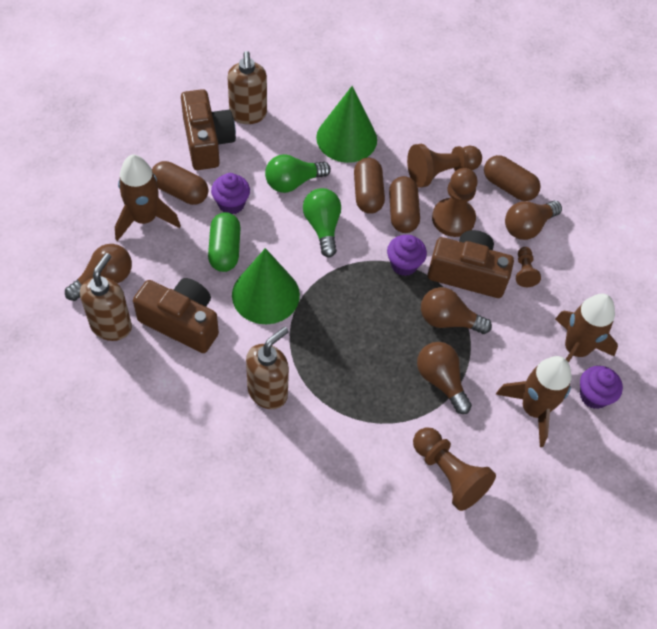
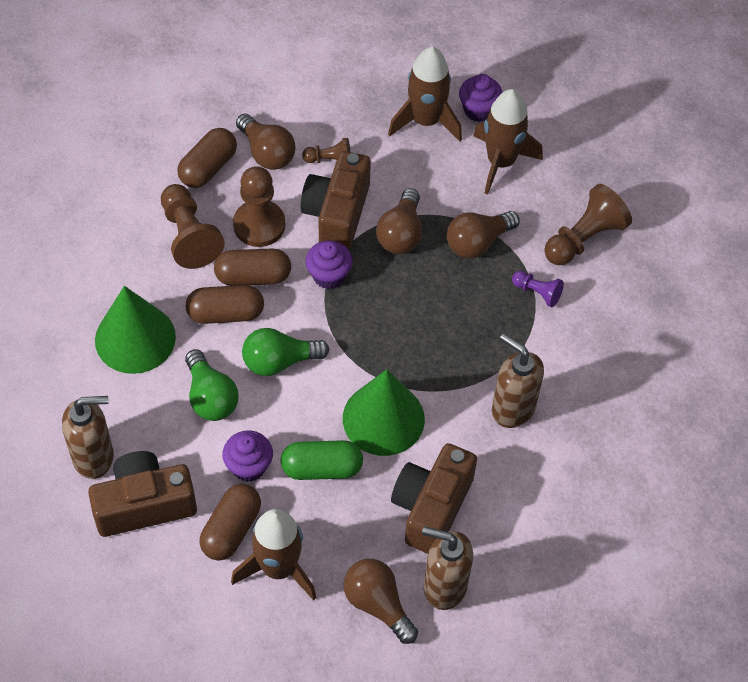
camera: 90 degrees left, 0 degrees up
none -> purple pawn [512,271,564,307]

